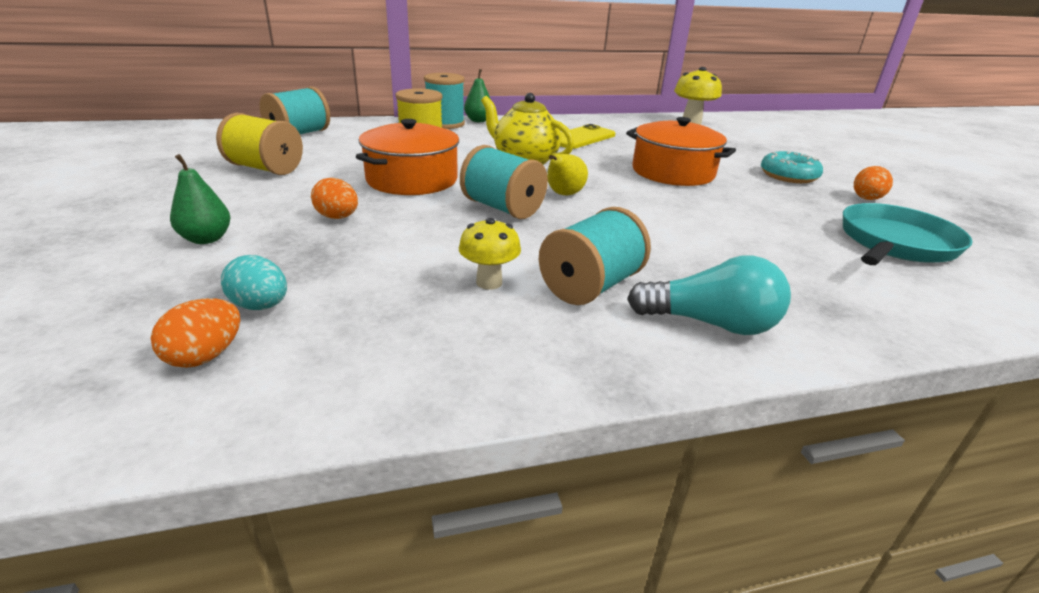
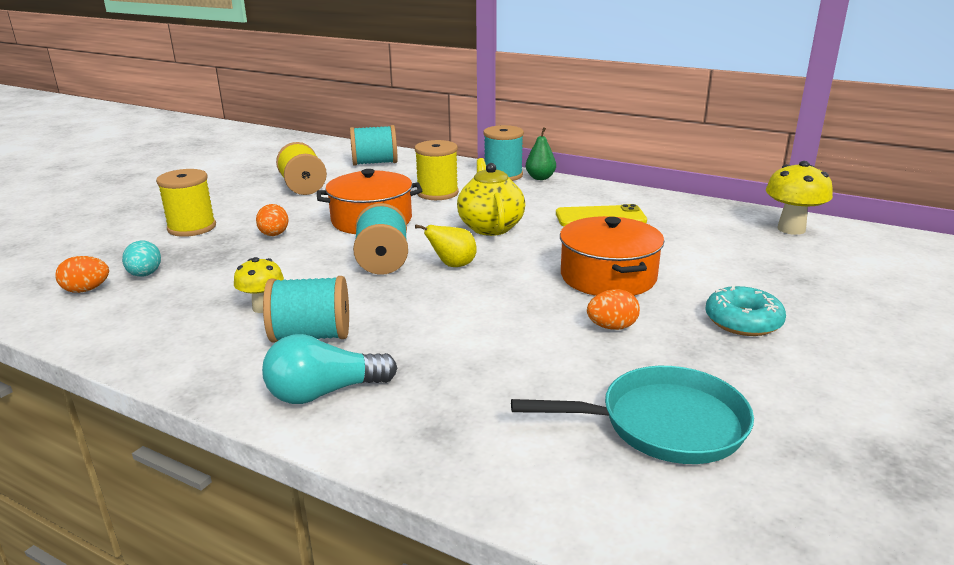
camera: 45 degrees right, 5 degrees down
green pear [170,154,230,244] -> yellow spool [156,169,216,237]
turquoise light bulb [627,256,791,335] -> turquoise light bulb turned 105 degrees clockwise [262,334,397,404]
orange egg [854,166,893,200] -> orange egg moved to [587,289,640,330]

